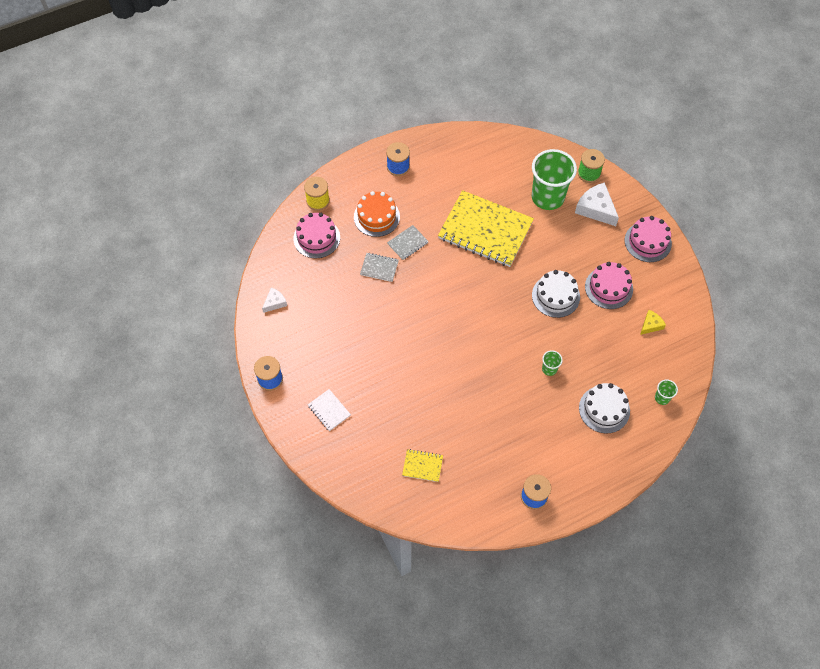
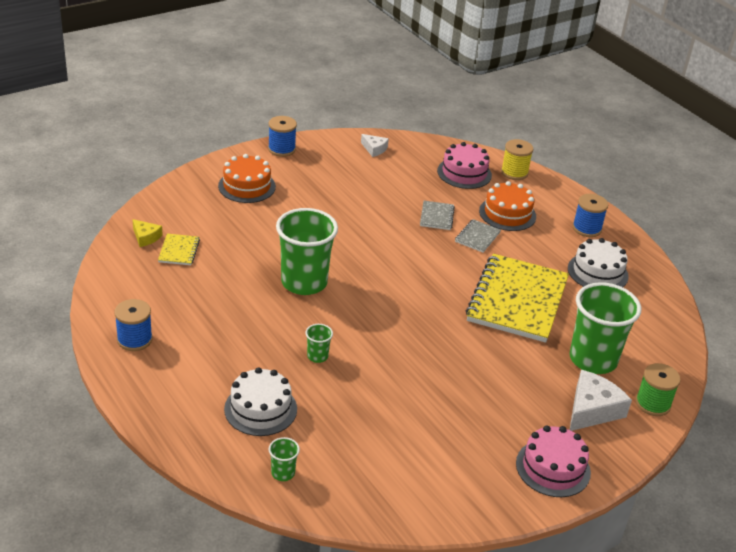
camera: 80 degrees right, 25 degrees down
white notebook [308,389,351,431] -> orange cake [218,154,276,203]
grey notebook [387,225,429,260] -> grey notebook turned 75 degrees clockwise [455,219,501,252]
white cake [532,270,580,318] -> white cake moved to [568,238,629,287]
pink cake [585,262,633,309] -> none
yellow cheese [640,310,666,335] -> yellow cheese moved to [132,219,163,247]
none -> green cup [276,208,338,295]

